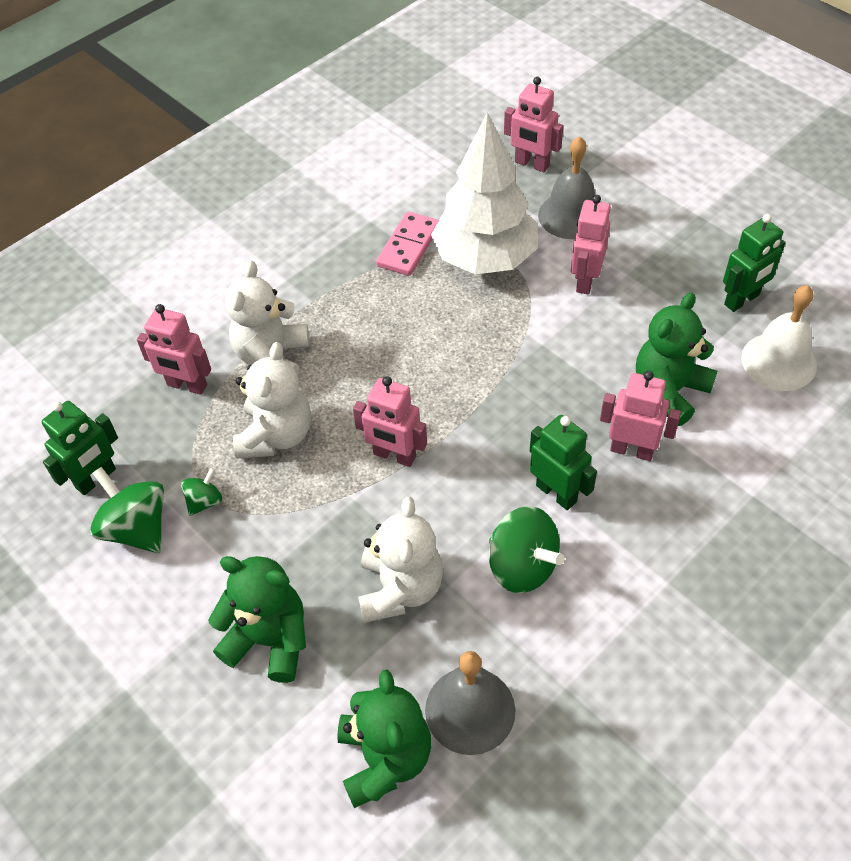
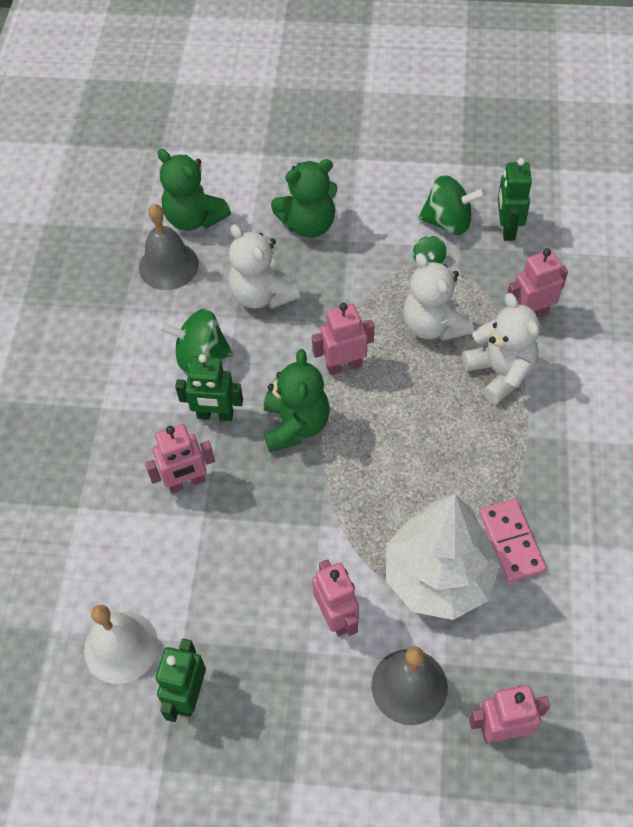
camera: 140 degrees right, 5 degrees up
green teddy bear [636,292,717,426] -> green teddy bear moved to [264,349,330,452]

